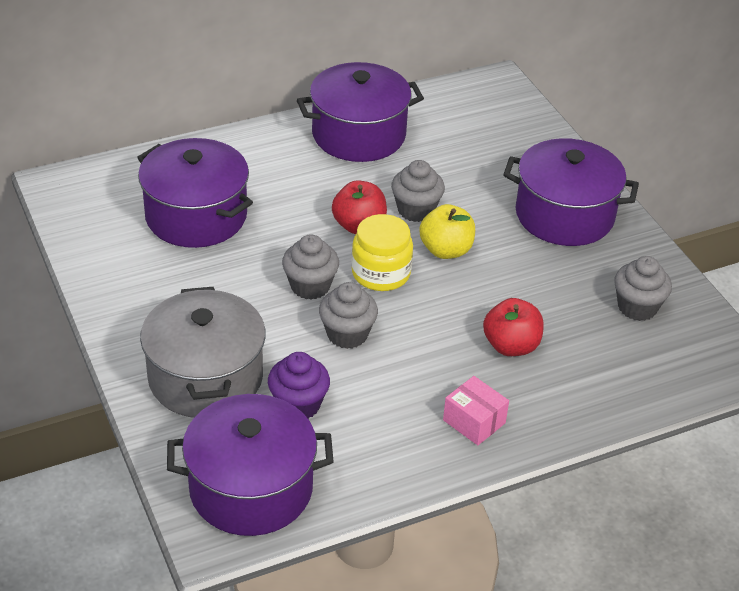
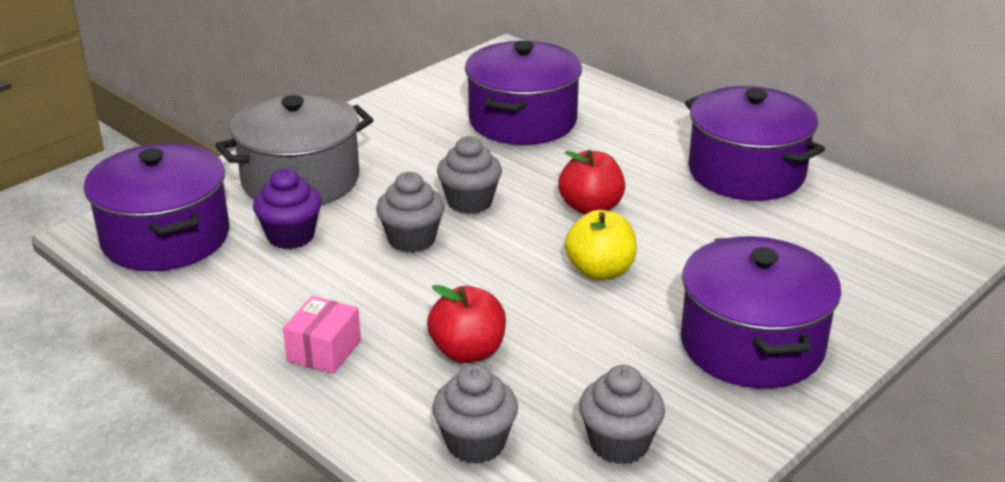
camera: 70 degrees right, 10 degrees down
yellow jar [351,214,413,291] -> none
grey cupcake [391,160,445,222] -> grey cupcake moved to [432,364,518,464]

